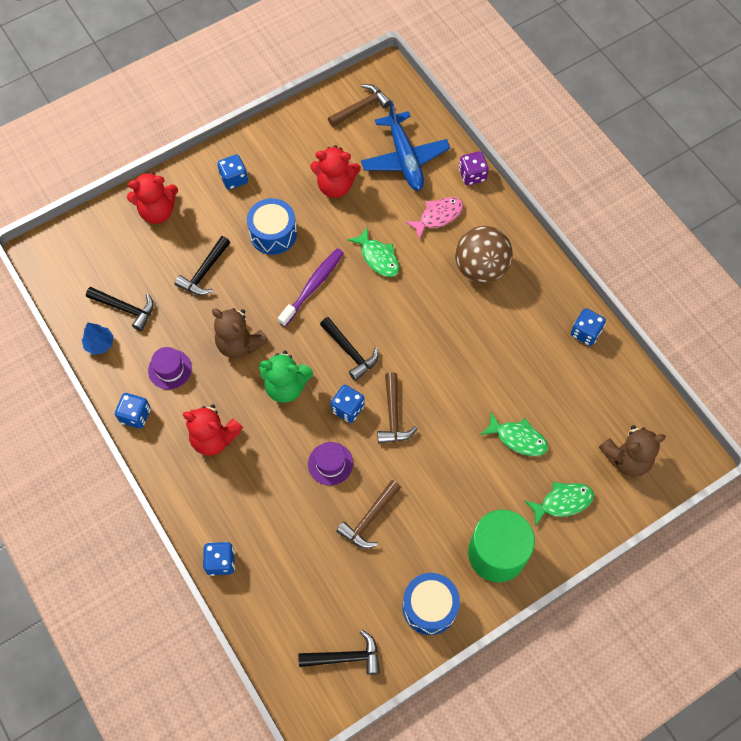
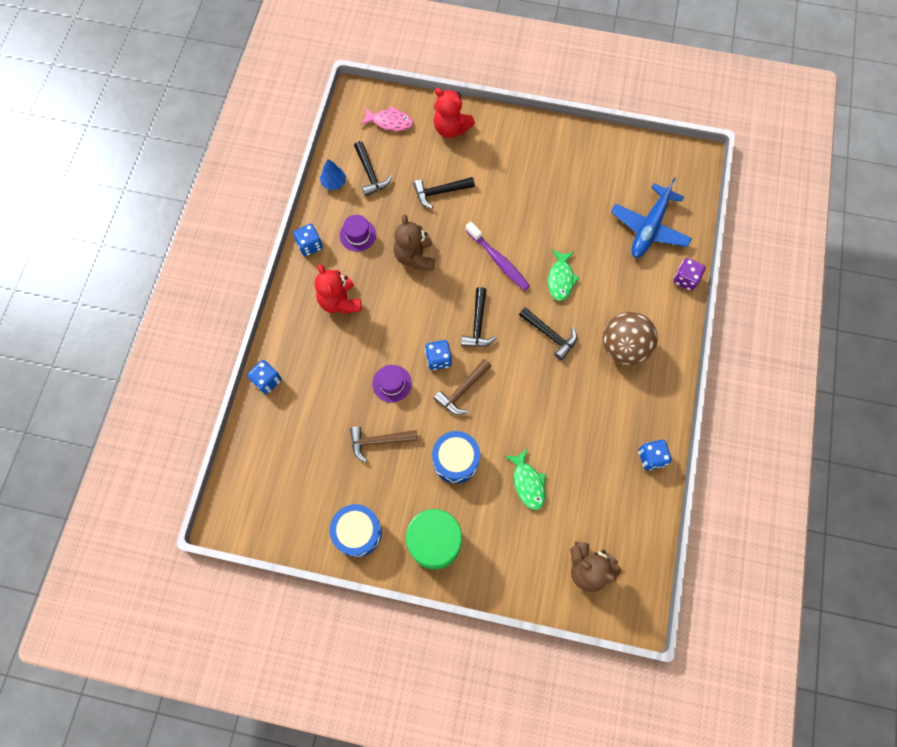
camera: 45 degrees right, 5 degrees up
blue dice [217,155,248,190] -> none
blue drum [247,198,297,255] -> blue drum moved to [432,431,480,484]
green teddy bear [259,351,313,403] -> none
purple toothbrush [278,248,344,327] -> purple toothbrush turned 60 degrees clockwise [465,222,530,291]
black hammer [298,630,380,675] -> black hammer moved to [519,307,577,360]
red teddy bear [310,145,361,198] -> none
brown hammer [328,84,391,127] -> none
pink fish [405,197,463,239] -> pink fish moved to [360,106,413,131]
green fish [525,482,594,526] -> none

